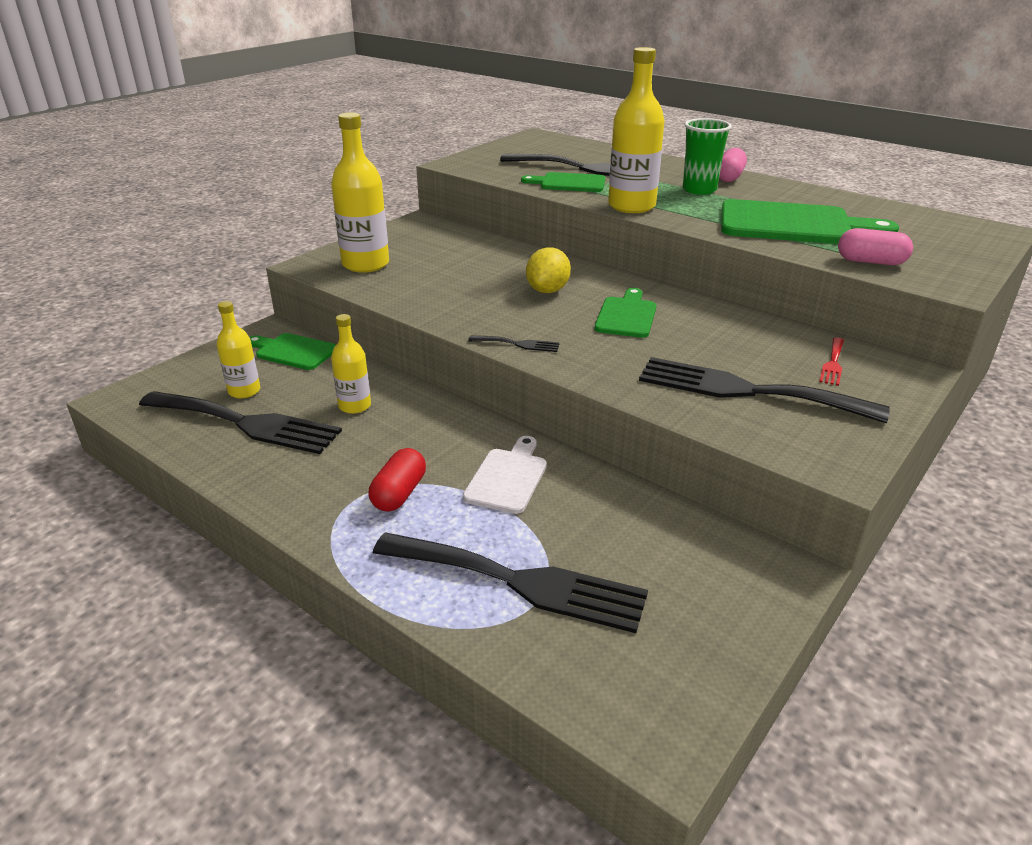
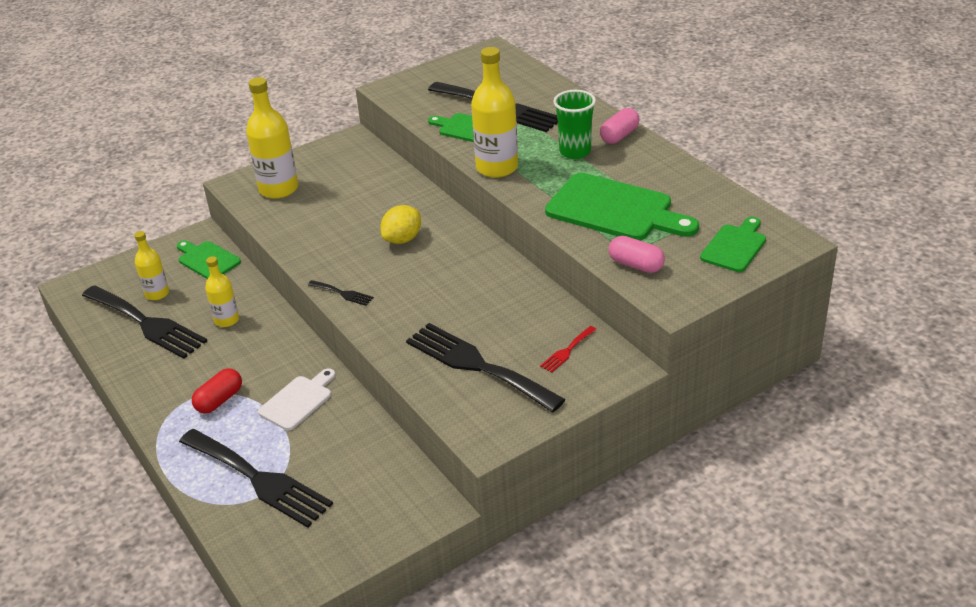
camera: 20 degrees right, 5 degrees up
green cutting board [595,288,656,338] -> green cutting board moved to [700,217,766,272]

